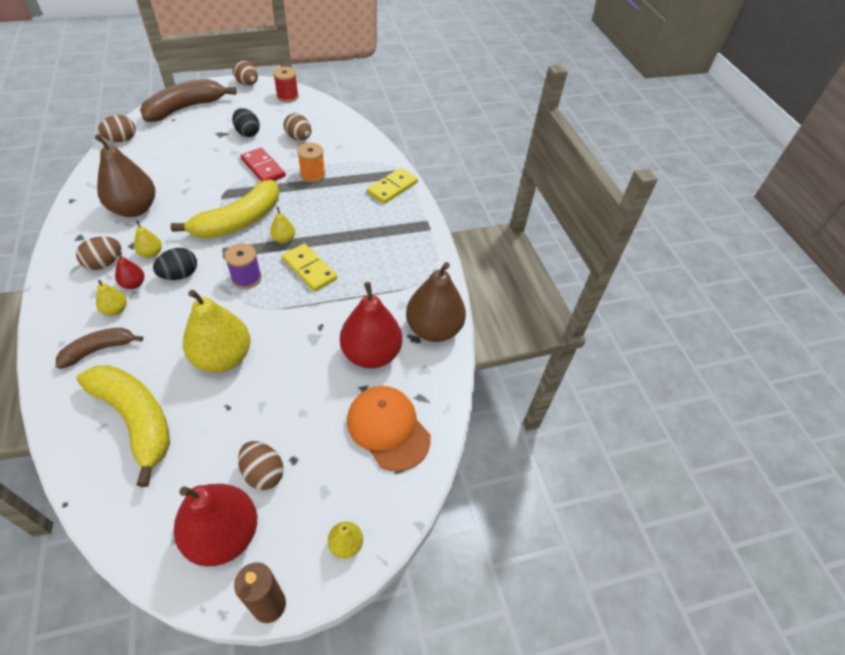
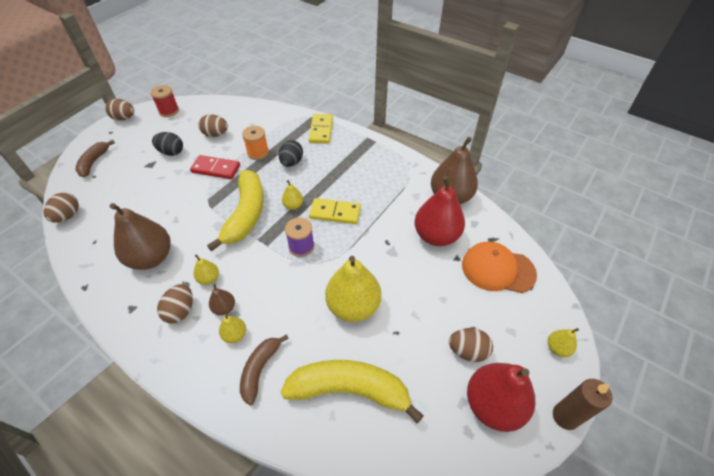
camera: 35 degrees left, 0 degrees up
red pear [115,252,144,289] -> brown pear [209,284,235,315]
brown banana [140,79,237,122] -> brown banana [75,140,115,177], size x0.57
black egg [153,248,197,280] -> black egg moved to [279,140,303,167]

